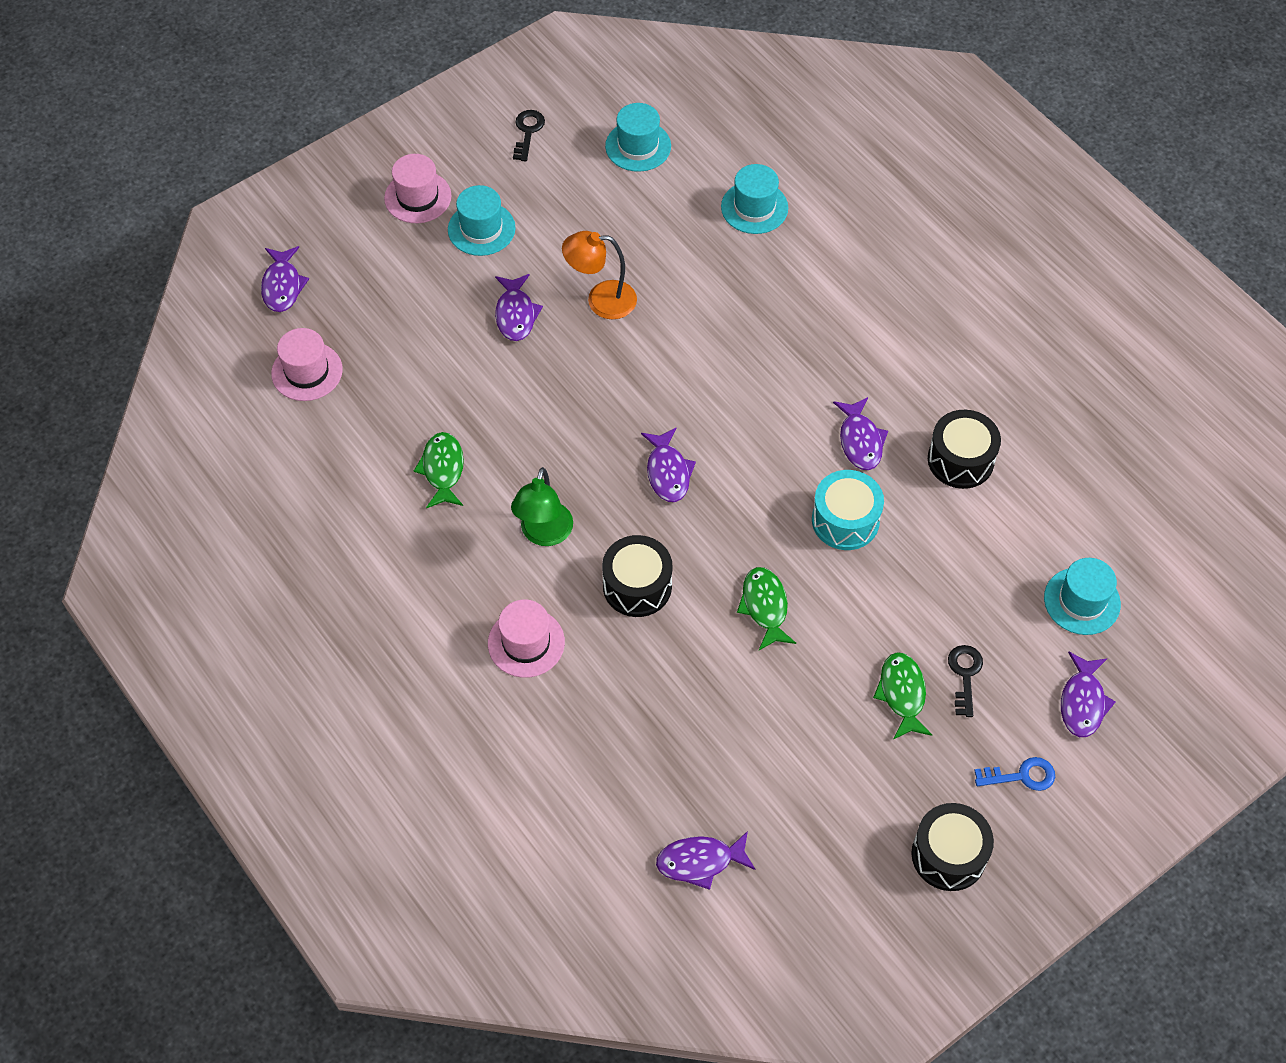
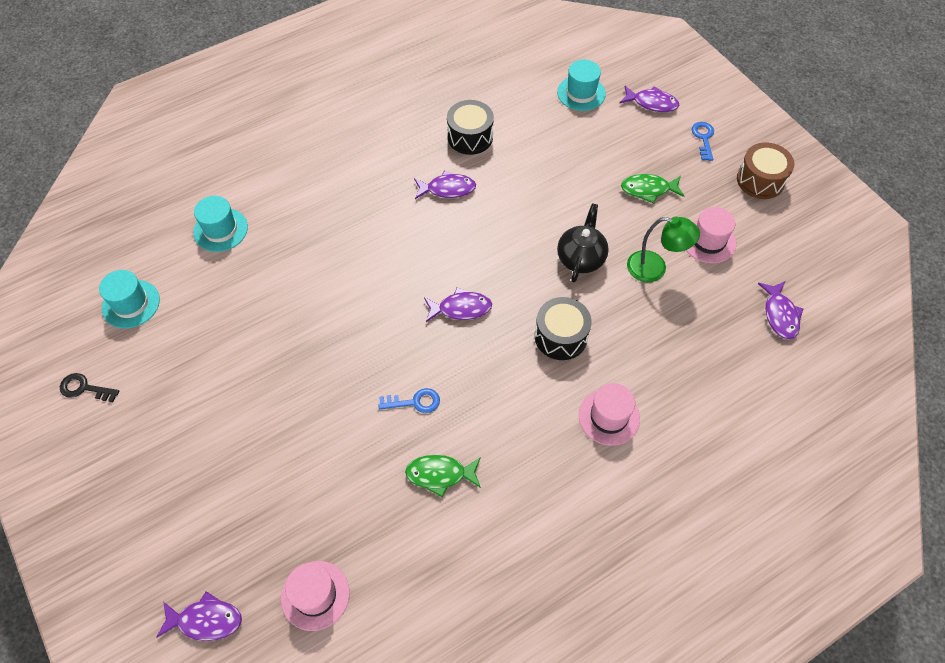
camera: 85 degrees left, 0 degrees up
pink hat [384,154,452,223] -> pink hat moved to [686,207,736,263]
turquoise hat [448,185,516,256] -> none
purple fish [495,274,543,341] -> none
green lamp [511,467,573,546] -> green lamp moved to [627,217,700,282]
orange lamp [562,231,637,319] -> none
green fish [737,567,796,650] -> black teapot [557,203,609,282]
turquoise drum [812,470,884,550] -> none
black drum [911,803,994,891] -> brown drum [737,142,794,199]
black key [948,645,983,717] -> none
none -> blue key [378,388,440,413]

